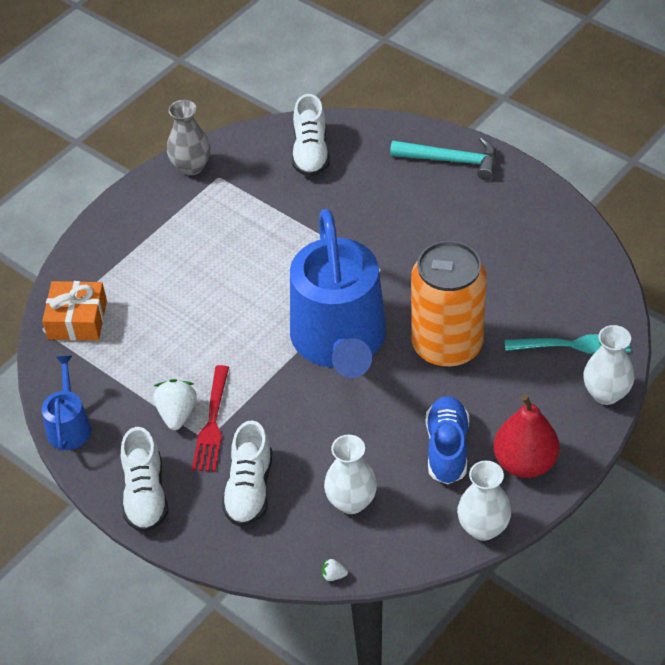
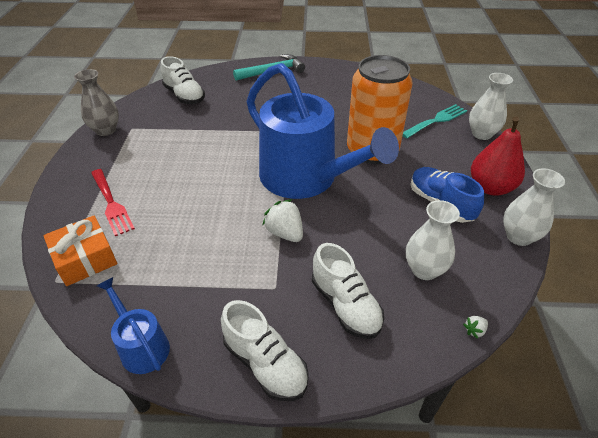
camera: 40 degrees left, 5 degrees down
white strawberry [154,379,197,430] -> white strawberry moved to [263,199,303,242]
red fork [192,365,229,472] -> red fork moved to [91,169,135,236]

